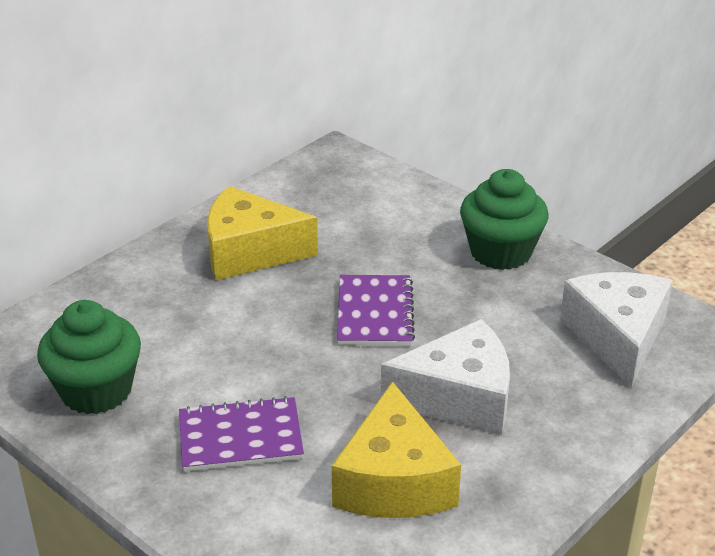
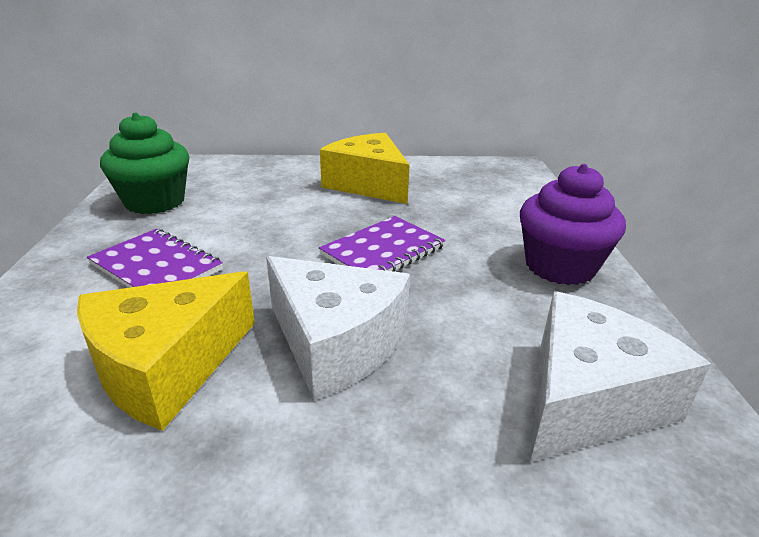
camera: 45 degrees right, 5 degrees down
green cupcake [460,169,548,270] -> purple cupcake [520,164,626,285]

